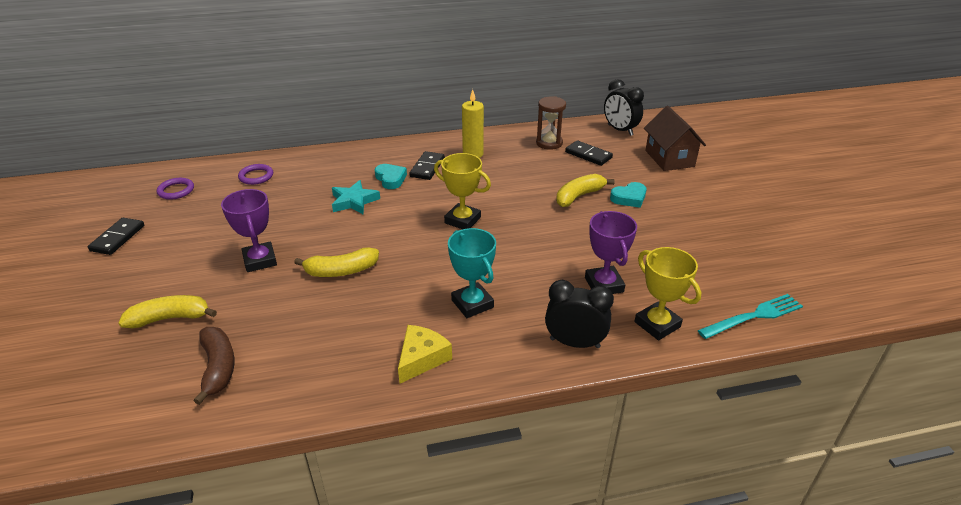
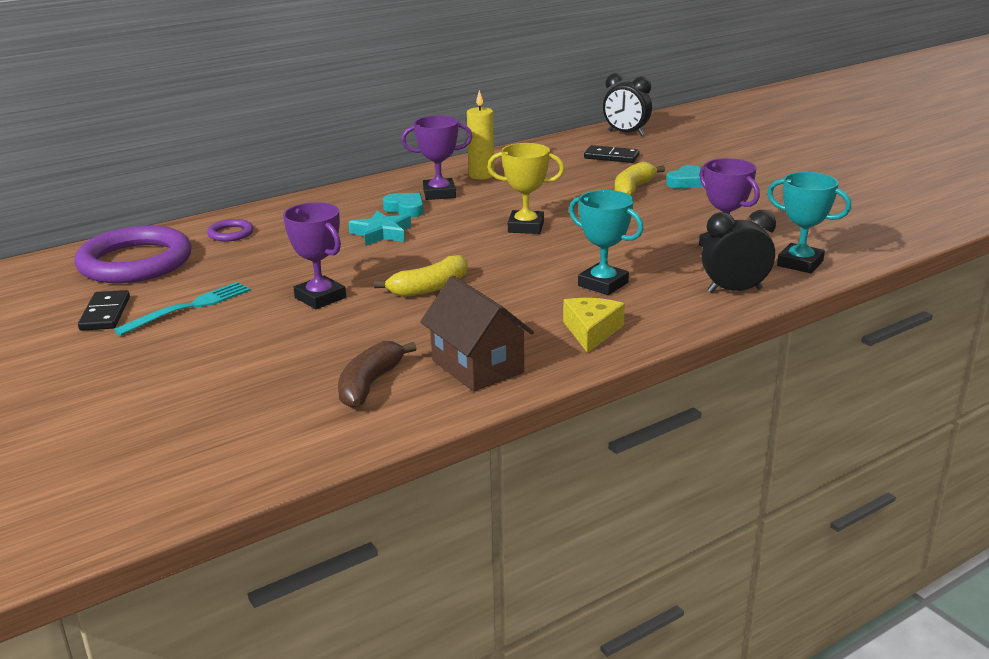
camera: 20 degrees left, 10 degrees down
yellow banana [118,295,217,328] -> none
purple ring [157,178,194,200] -> purple ring [74,225,192,283], size x2.33
brown banana [193,327,234,405] -> brown banana turned 120 degrees counterclockwise [338,341,417,408]
black domino [409,151,445,180] -> purple trophy [401,116,472,200]
brown hourglass [536,96,566,150] -> none
yellow trophy [634,247,701,341] -> turquoise trophy [767,172,851,273]
brown house [644,106,706,171] -> brown house moved to [420,276,534,391]
turquoise fork [698,294,803,339] -> turquoise fork moved to [114,282,251,336]

